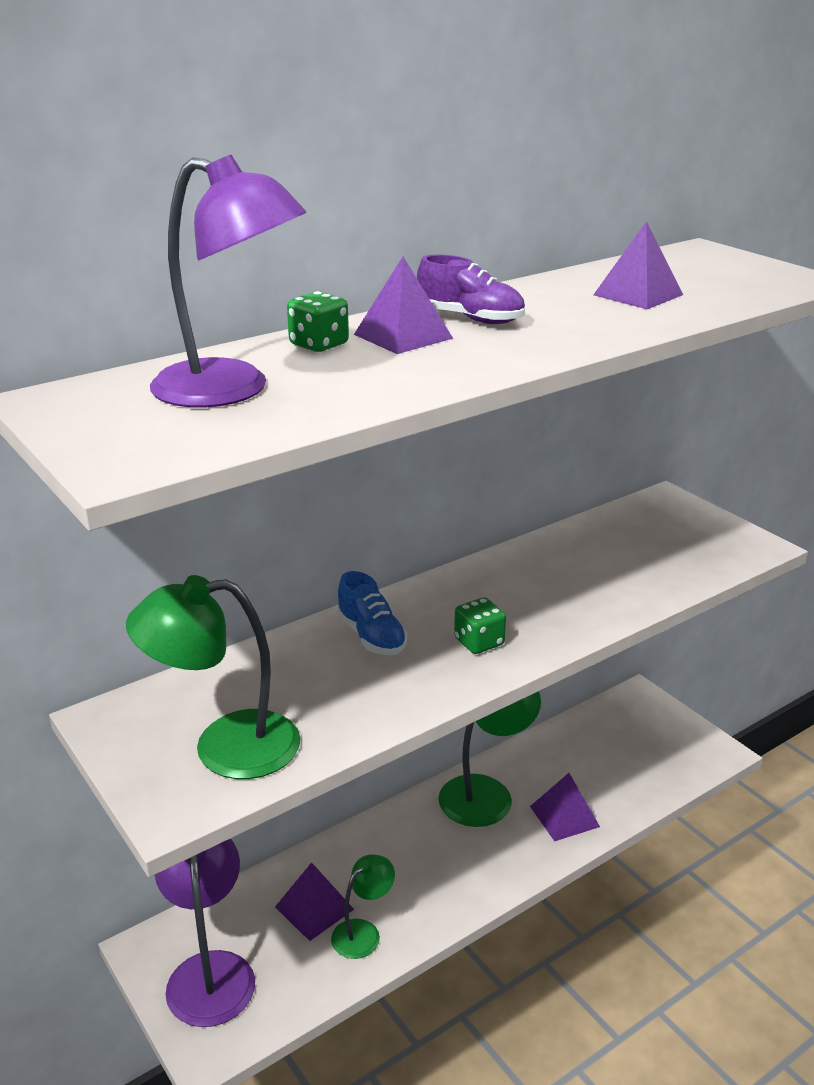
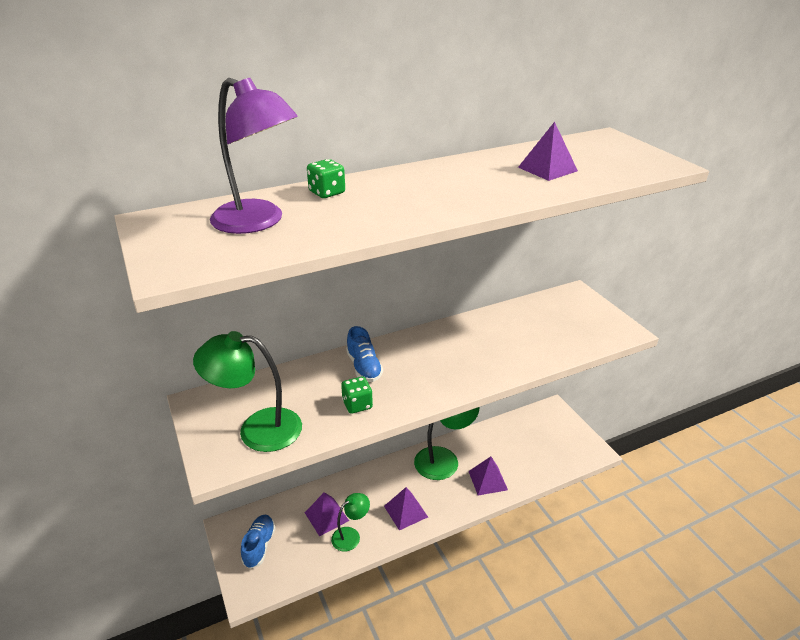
camera: 10 degrees right, 5 degrees up
purple lamp [155,839,255,1027] -> blue shoe [241,515,276,569]
purple pyramid [354,256,453,354] -> purple pyramid moved to [384,487,428,530]
purple shoe [417,255,525,324] -> none
green dice [454,597,506,654] -> green dice moved to [341,377,373,414]

